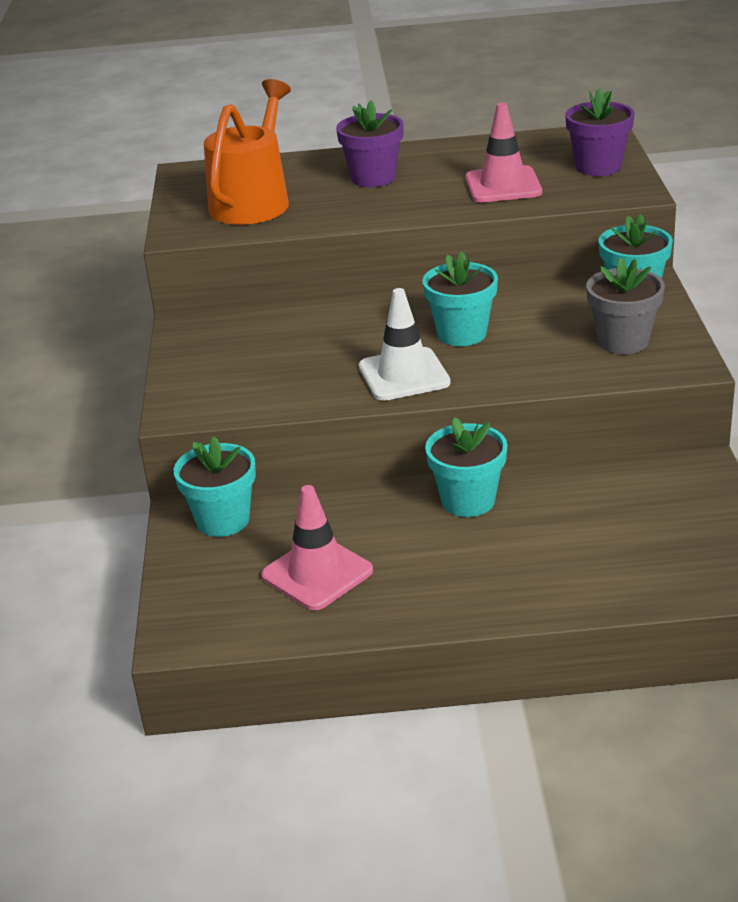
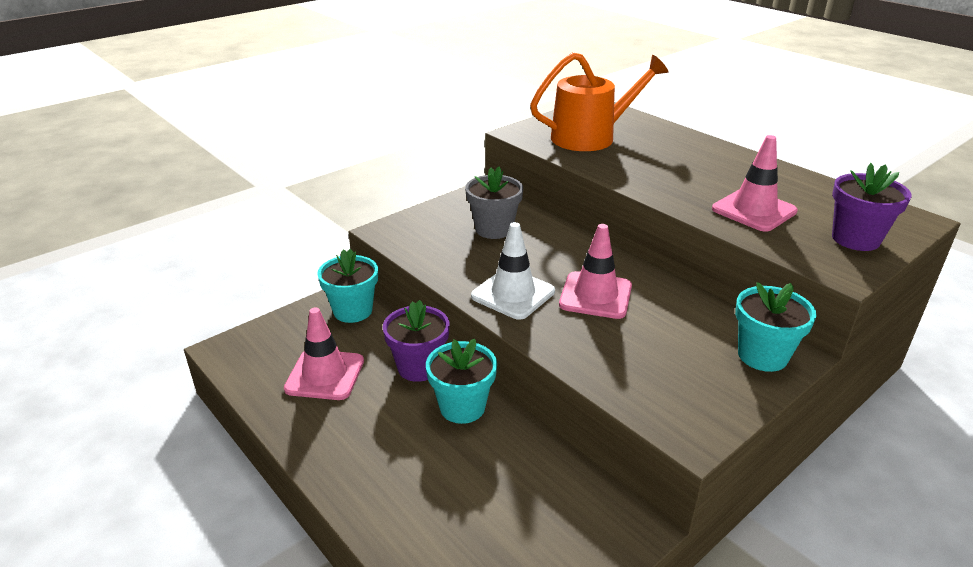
camera: 50 degrees right, 0 degrees up
purple flower pot [336,100,404,187] -> purple flower pot moved to [383,300,450,382]
turquoise flower pot [422,252,498,346] -> pink traffic cone [559,224,632,319]
grey flower pot [586,258,665,354] -> grey flower pot moved to [465,167,523,239]

